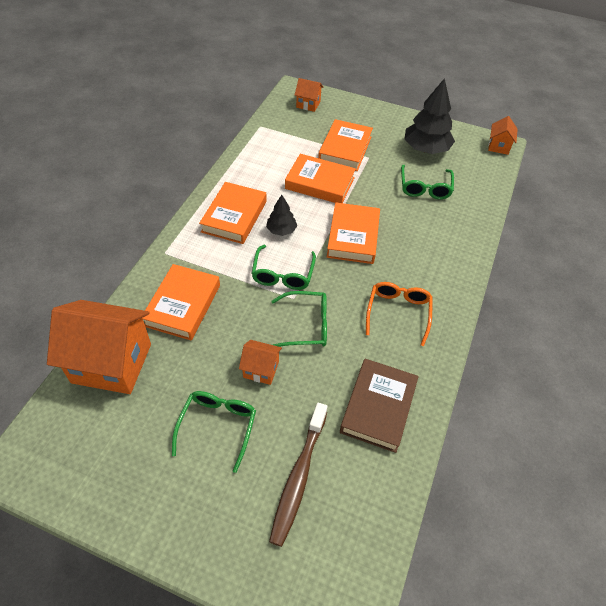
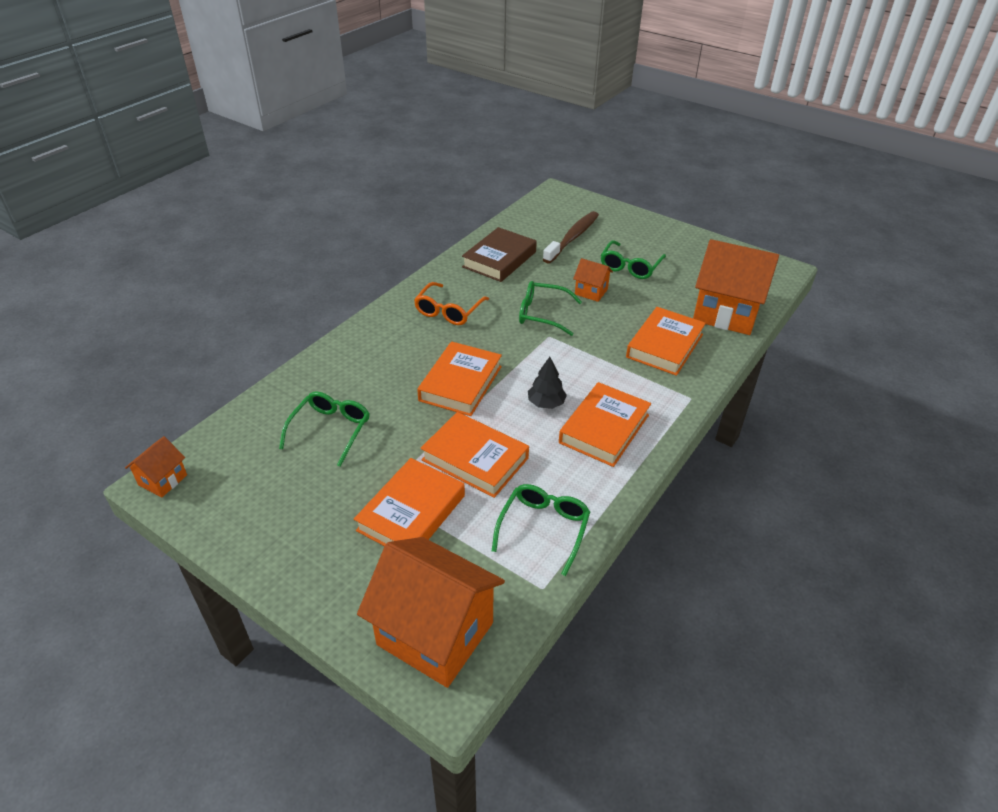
camera: 165 degrees left, 10 degrees down
green glasses [251,245,316,290] -> green glasses moved to [492,484,590,576]
orange house [295,78,323,112] -> orange house [357,537,505,688], size x2.13
black tree [404,78,455,154] -> none

